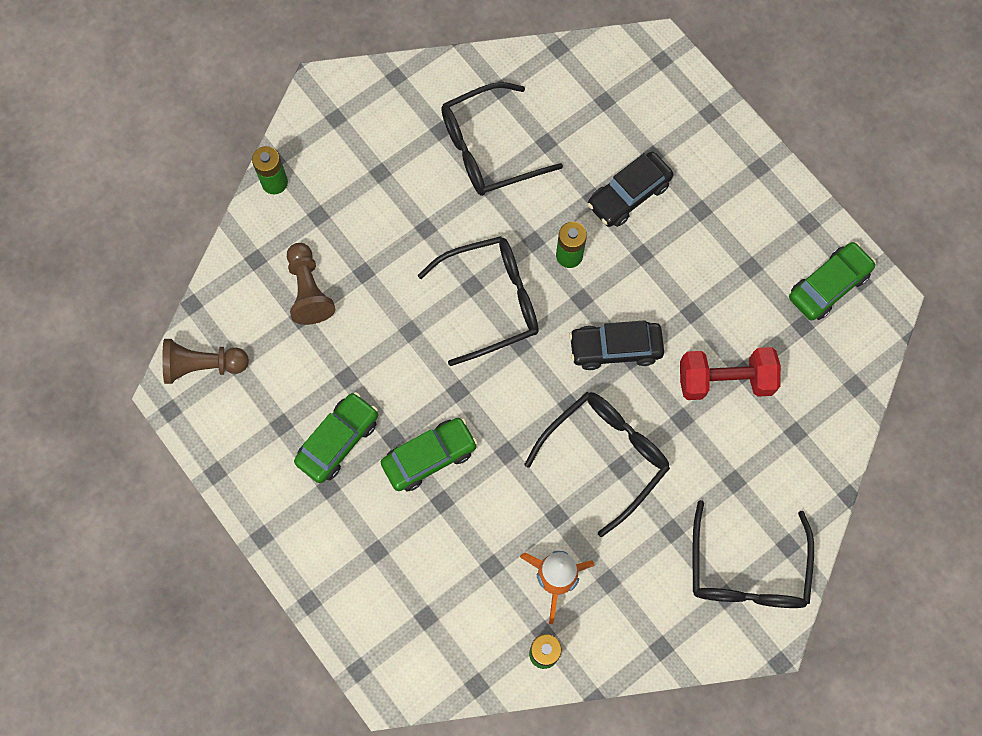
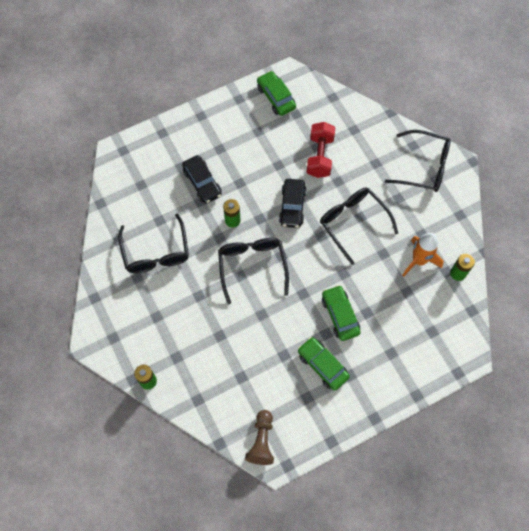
camera: 80 degrees left, 5 degrees down
brown pawn [287,243,335,325] -> none

